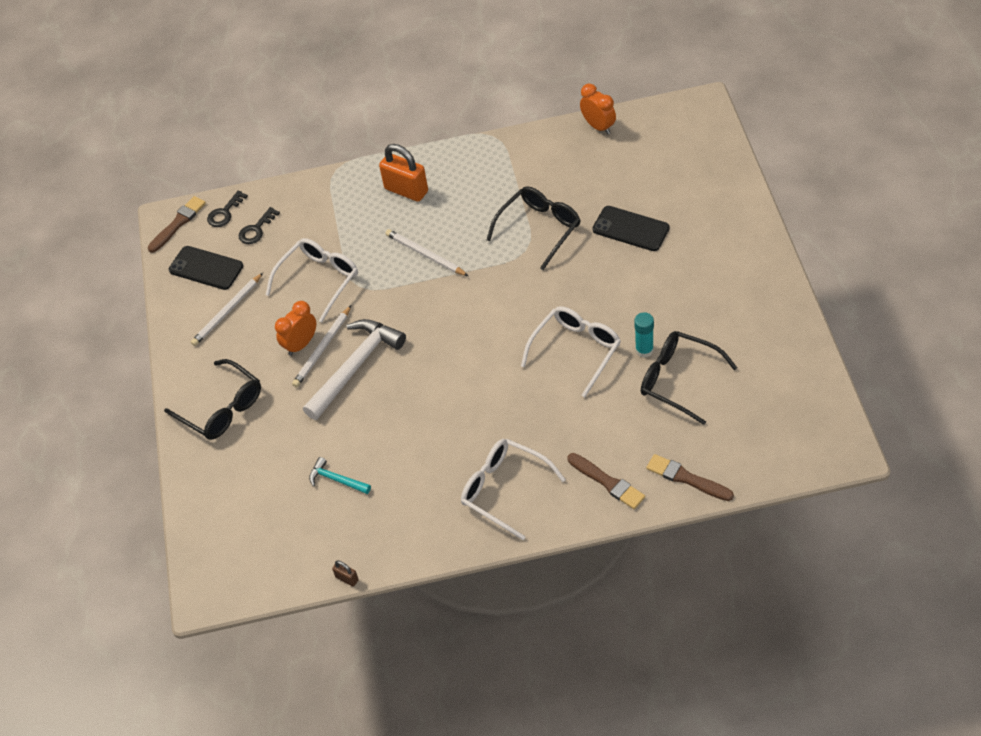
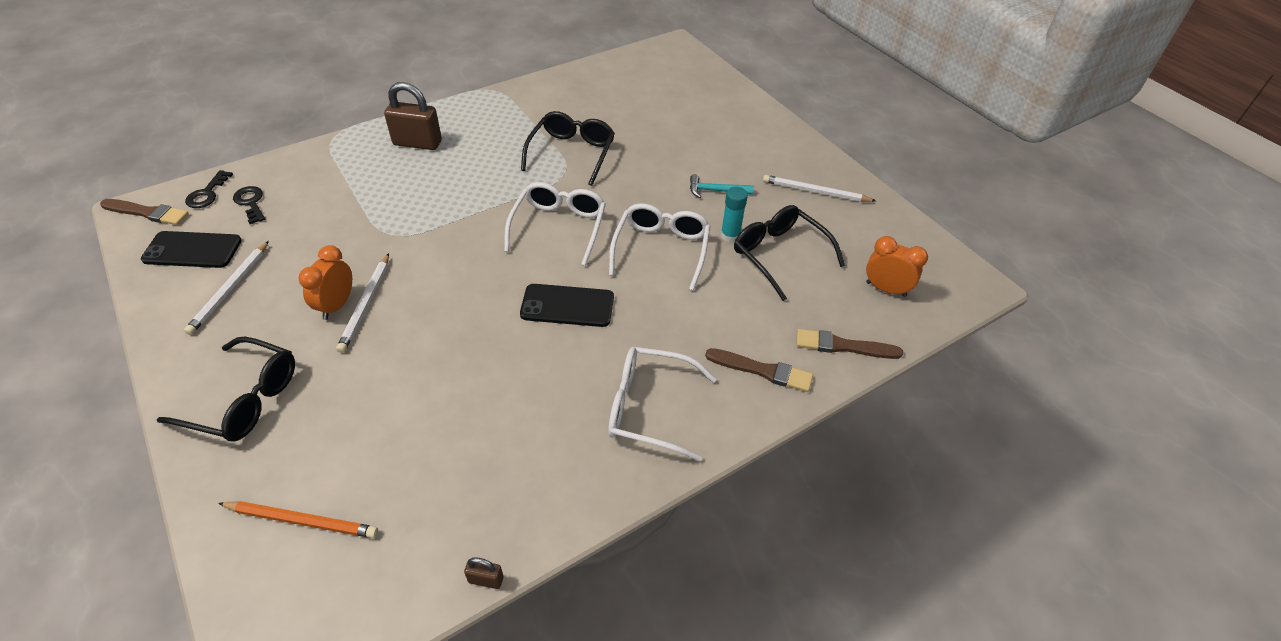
camera: 30 degrees left, 5 degrees down
brown brush [148,196,206,253] -> brown brush turned 90 degrees clockwise [100,199,189,225]
black key [239,207,280,244] -> black key turned 135 degrees clockwise [233,186,265,224]
white glasses [266,238,358,322] -> white glasses moved to [504,182,606,266]
white hammer [303,319,406,420] -> none
turquoise hammer [309,457,371,494] -> turquoise hammer moved to [690,174,754,198]
orange padlock [379,144,428,202] -> brown padlock [384,82,442,150]
white pencil [385,229,468,276] -> white pencil moved to [763,175,876,202]
orange clock [580,84,616,134] -> orange clock moved to [866,236,928,297]
black phone [593,206,669,251] -> black phone moved to [520,284,614,327]
black glasses [641,331,737,425] -> black glasses turned 45 degrees clockwise [734,205,845,301]
none -> orange pencil [218,501,378,538]

